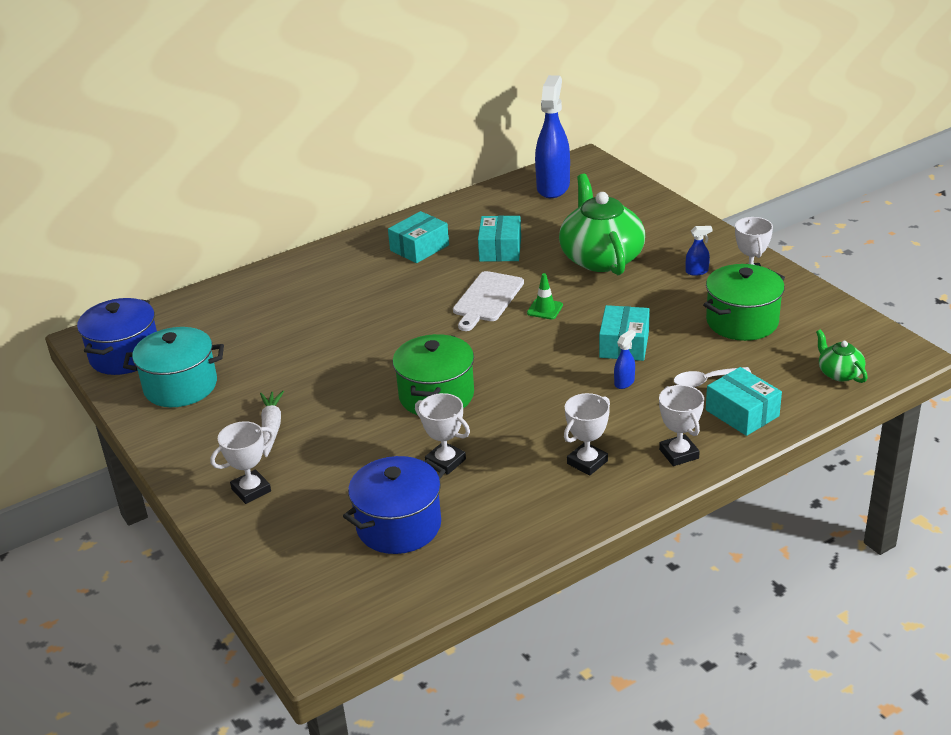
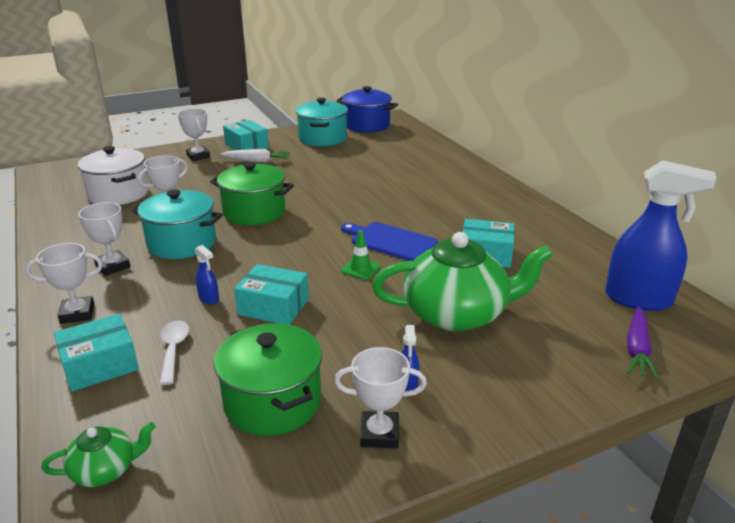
camera: 95 degrees right, 5 degrees down
blue pot [343,456,445,554] -> white pot [78,146,149,205]
turquoise box [388,211,449,263] -> turquoise box moved to [223,120,269,150]
white cutting board [453,271,524,331] -> blue cutting board [341,222,438,261]
none -> turquoise pot [132,190,223,259]
none -> purple carrot [627,306,659,379]

